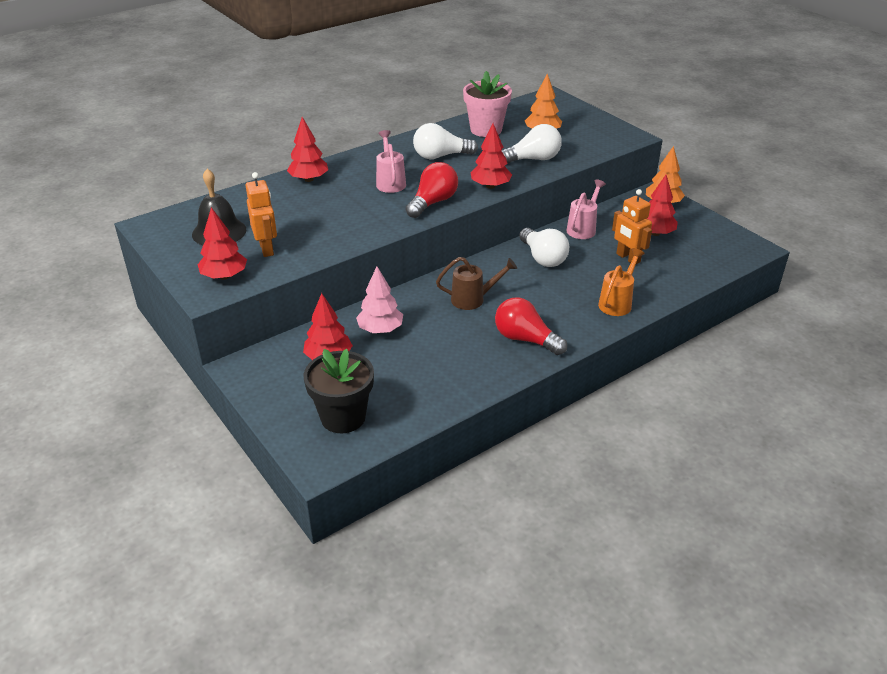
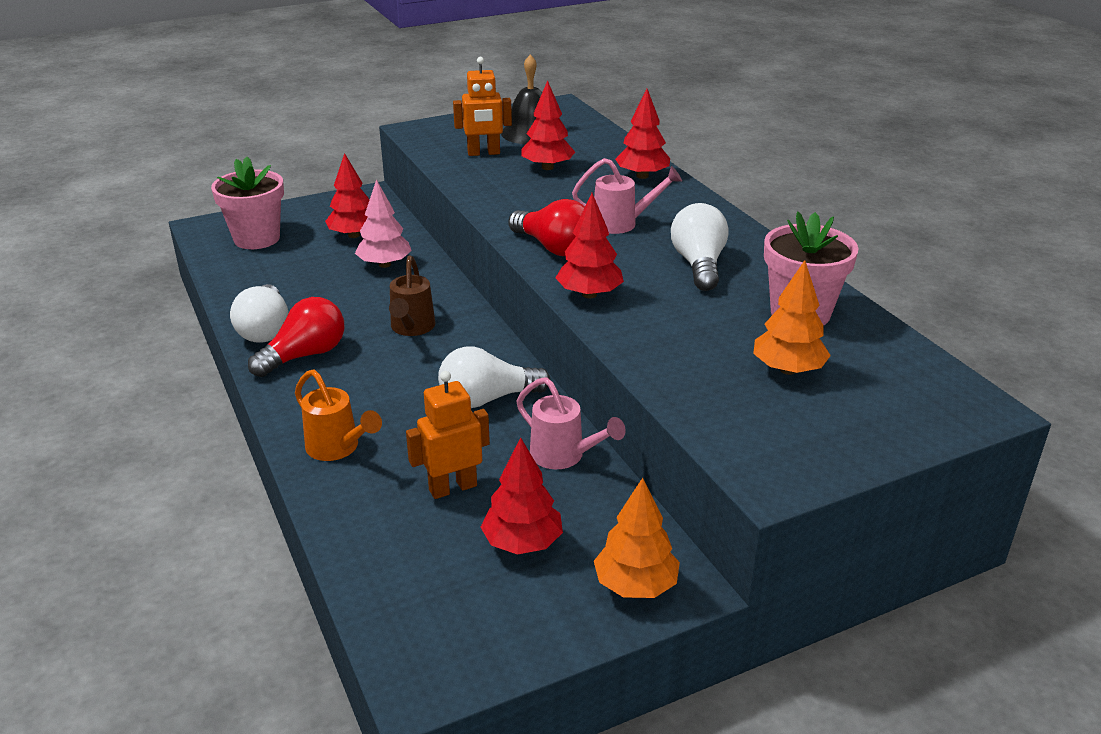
camera: 100 degrees right, 5 degrees down
red tree [198,207,247,280] -> red tree moved to [522,80,575,170]
black flower pot [304,349,374,433] -> pink flower pot [211,157,284,249]
white light bulb [502,124,562,163] -> white light bulb moved to [230,284,289,343]

